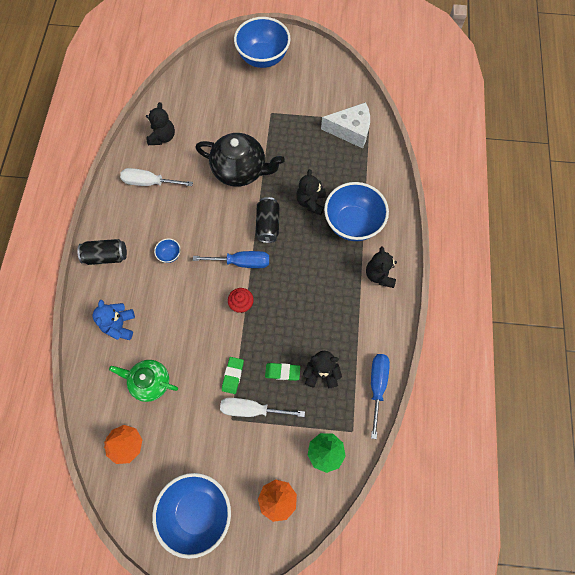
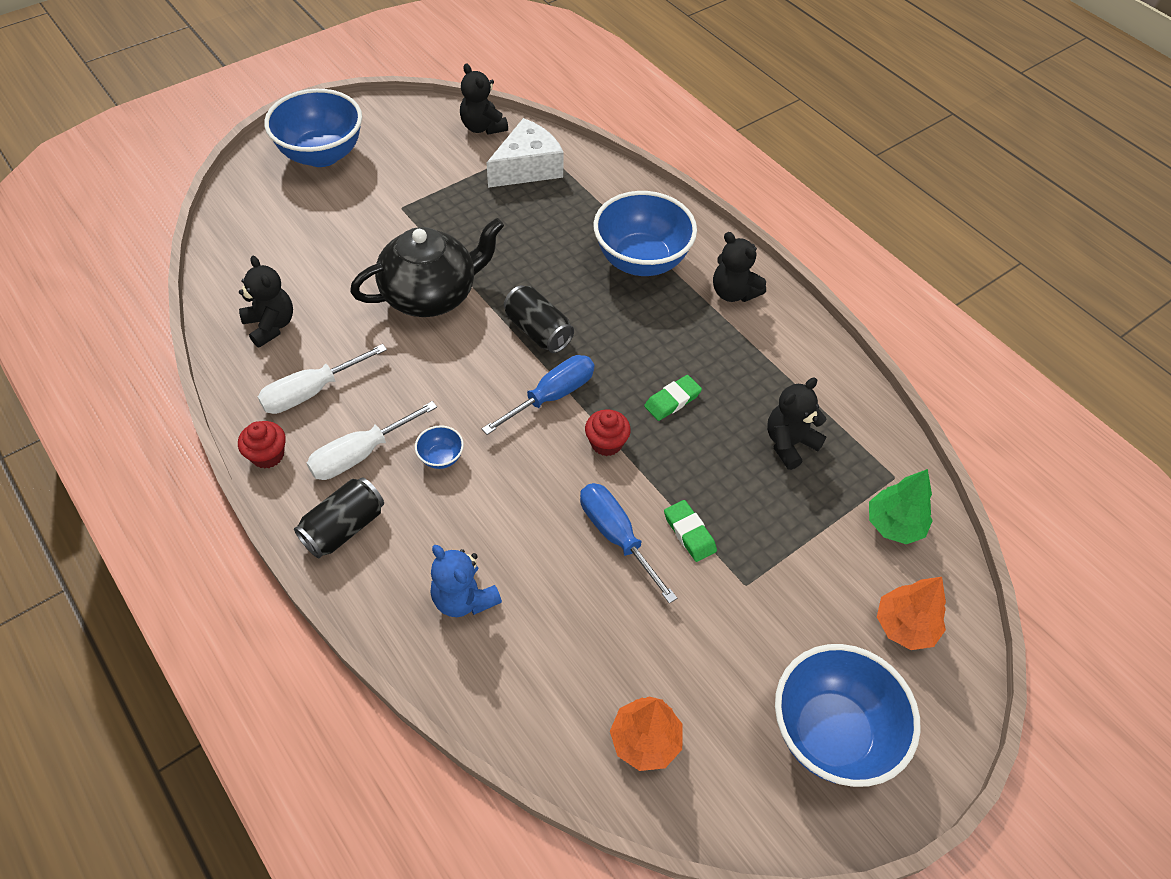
camera: 45 degrees left, 15 degrees down
green teapot [109,360,178,402] -> none
white screwdriver [220,398,305,417] -> white screwdriver moved to [307,401,437,480]
green eraser [265,363,300,381] -> green eraser moved to [644,375,702,421]
black teddy bear [296,169,326,215] -> black teddy bear moved to [460,63,508,135]
blue screwdriver [371,354,390,439] -> blue screwdriver moved to [580,483,677,604]
none -> red cupcake [238,421,286,469]

